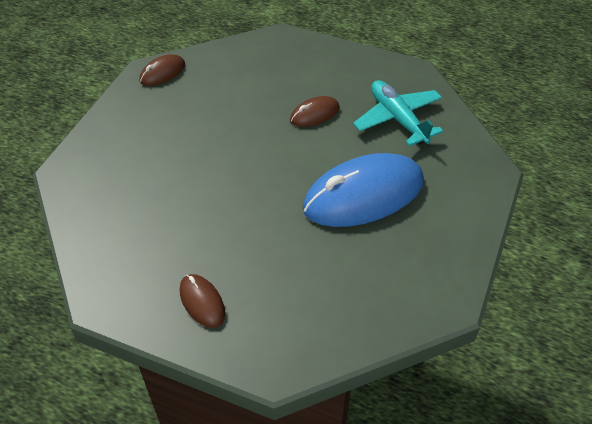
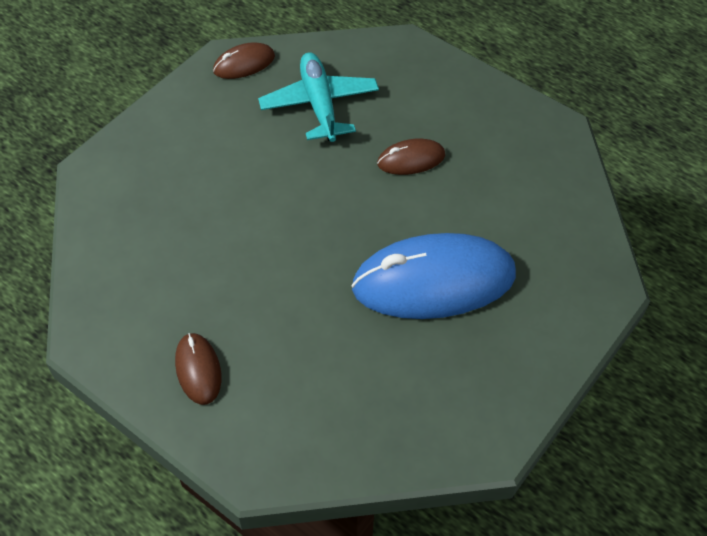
camera: 15 degrees right, 5 degrees up
turquoise plane [353,80,443,146] -> turquoise plane moved to [258,52,379,142]

